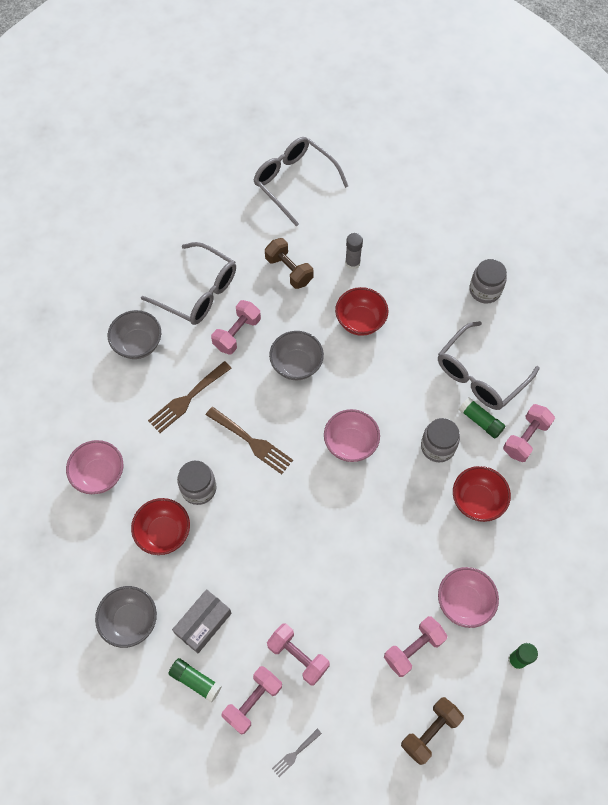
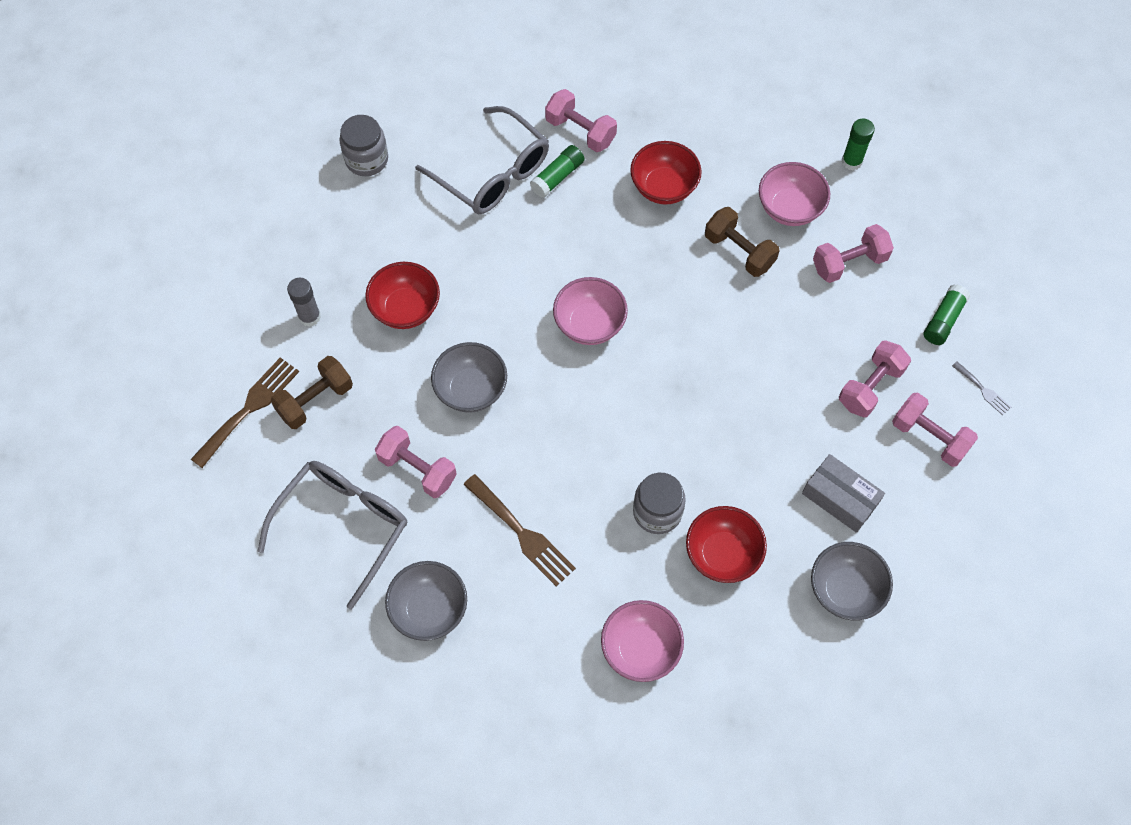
camera: 90 degrees left, 0 degrees up
green glue stick [168,658,222,703] -> green glue stick moved to [924,284,970,345]
brown fork [206,407,293,474] -> brown fork moved to [191,357,299,468]
grey glasses [253,137,348,227] -> none
pink dumbbell [384,616,447,677] -> pink dumbbell turned 75 degrees counterclockwise [813,224,894,283]
brown dumbbell [401,697,464,765] -> brown dumbbell moved to [705,207,780,277]
grey jar [421,418,460,462] -> none

